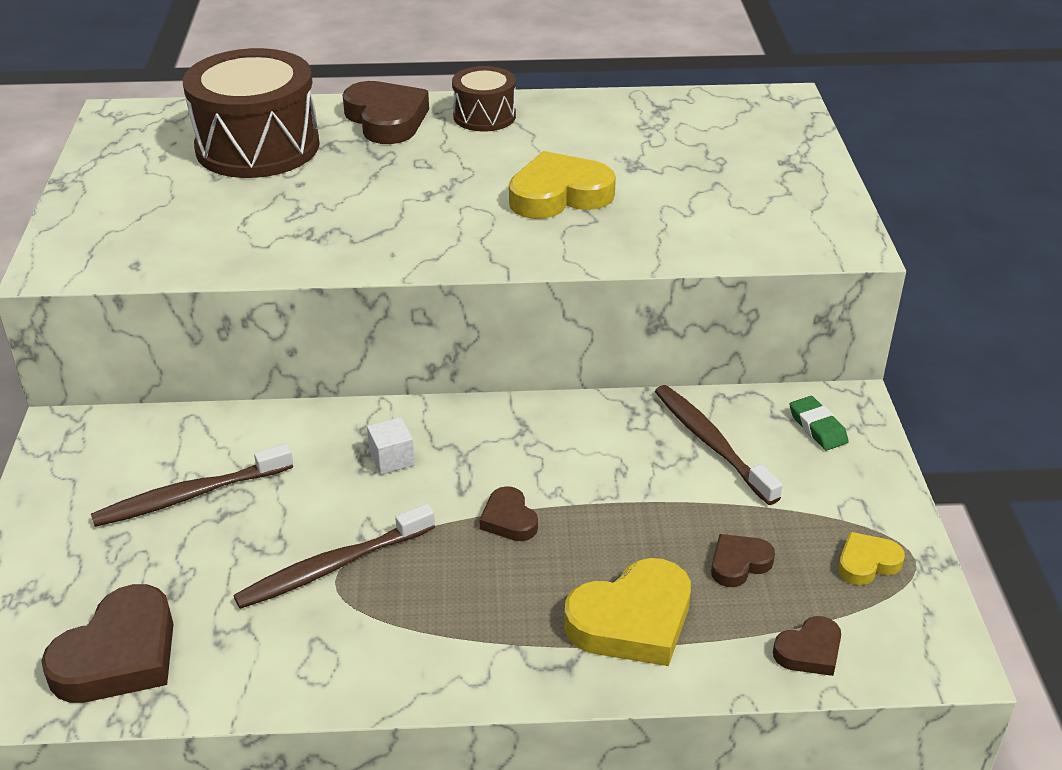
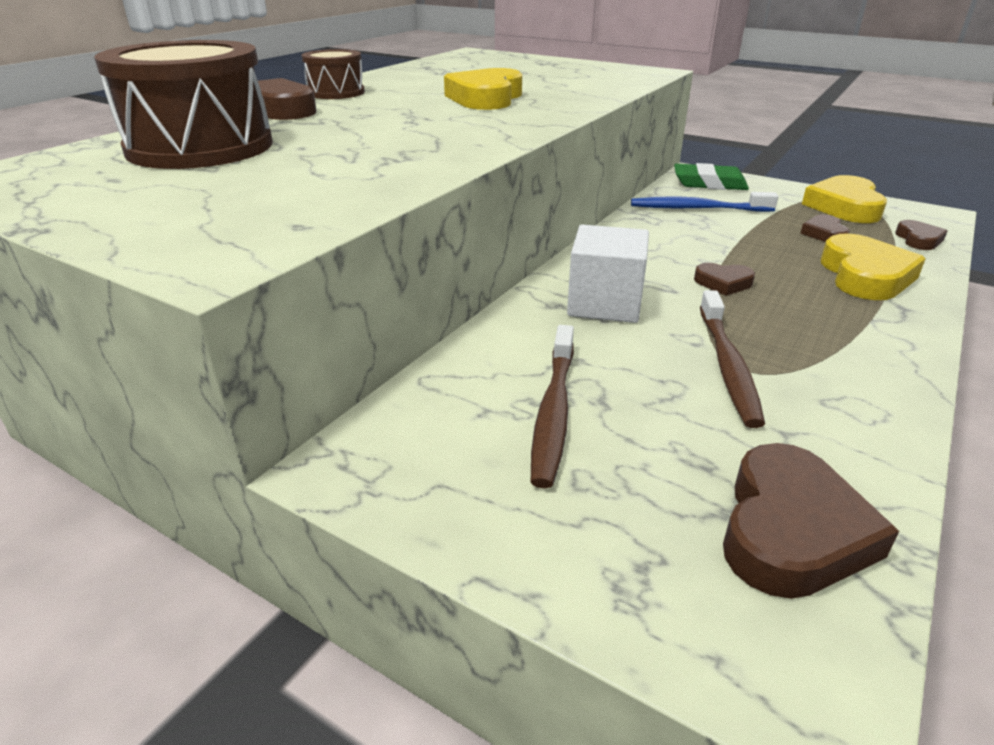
camera: 55 degrees left, 5 degrees down
brown heart [41,584,174,703] -> brown heart turned 45 degrees clockwise [723,443,899,599]
white cube [367,417,415,475] -> white cube [567,225,649,323], size x1.97
brown toothbrush [655,385,782,505] -> blue toothbrush [631,192,778,212]
green eraser [790,396,849,450] -> green eraser [674,163,749,190], size x1.61
yellow heart [838,532,905,585] -> yellow heart [802,175,887,223], size x1.87

